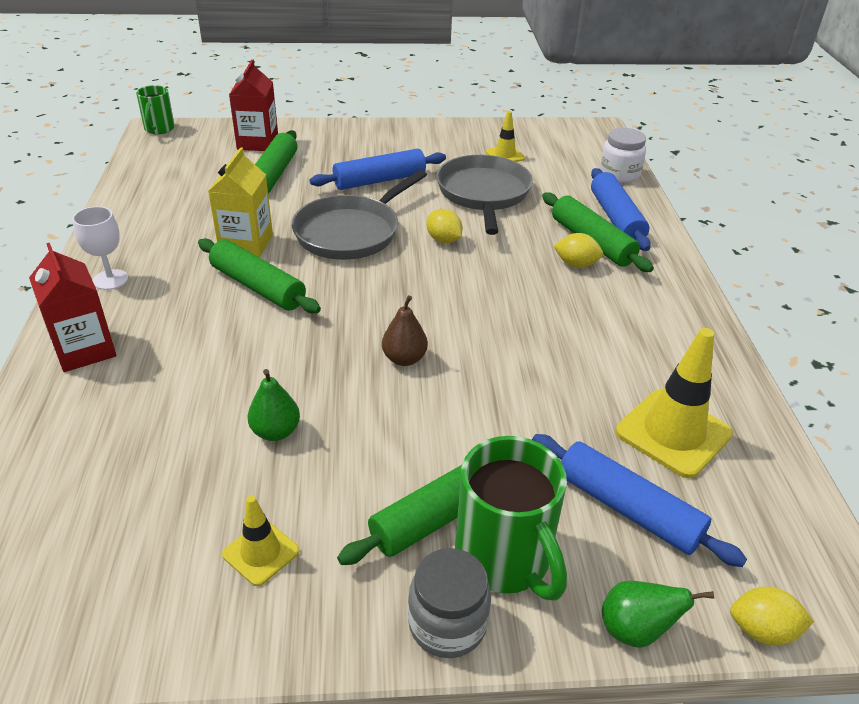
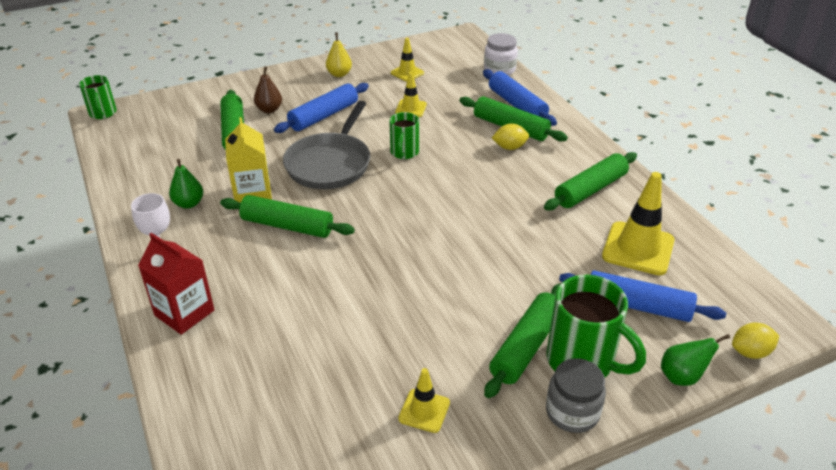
camera: 20 degrees left, 0 degrees up
red carton [229,59,278,151] -> none
green pear [248,369,300,441] -> green pear moved to [169,159,203,209]
brown pear [382,296,428,366] -> brown pear moved to [254,66,282,113]
yellow lemon [426,209,463,243] -> green mug [389,112,419,159]
grey pan [436,155,533,235] -> yellow traffic cone [395,72,427,117]
none -> yellow pear [326,32,352,77]
none -> green rolling pin [544,152,637,210]

